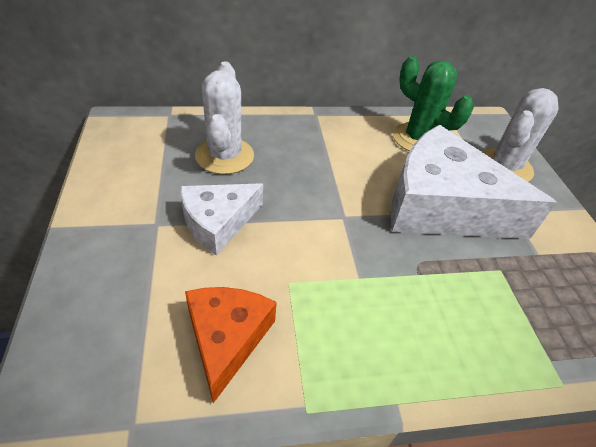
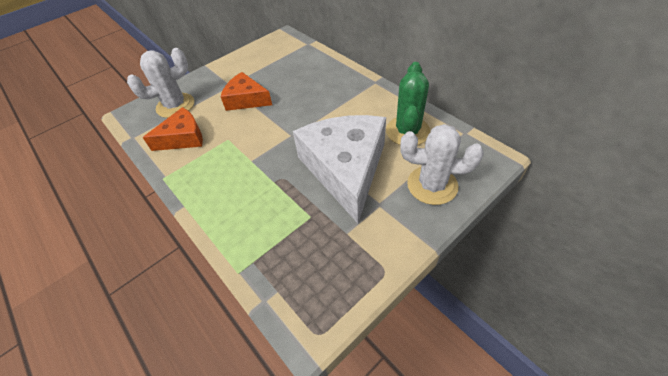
camera: 65 degrees right, 5 degrees up
white cheese [180,183,263,256] -> orange cheese [221,72,272,111]
white cactus [195,61,254,174] -> white cactus moved to [127,48,194,118]

